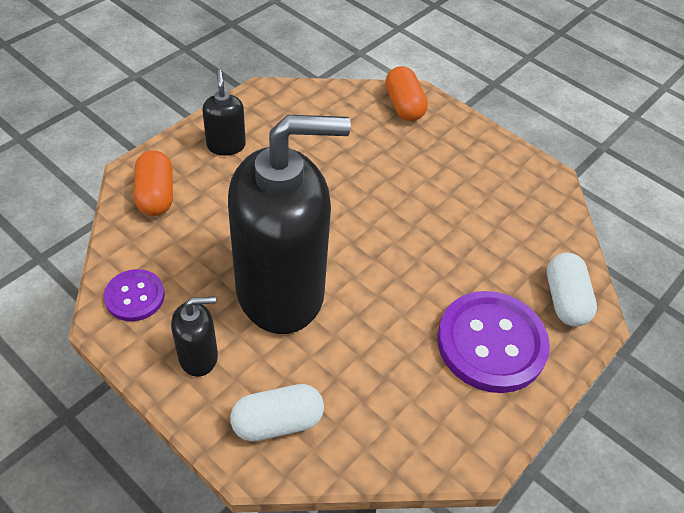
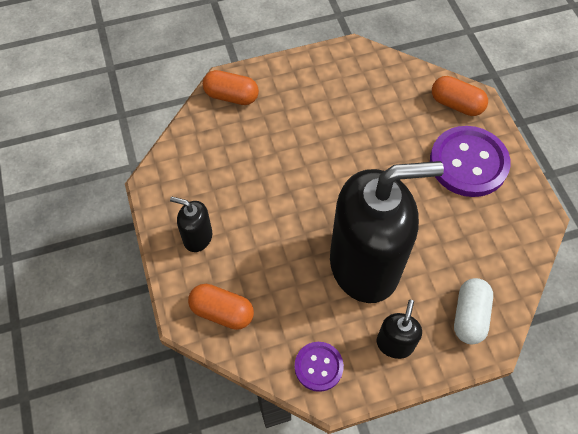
camera: 55 degrees left, 10 degrees up
black soap dispenser [228,115,351,334] -> black soap dispenser turned 60 degrees clockwise [330,161,444,303]
white capsule [547,253,597,327] -> orange capsule [432,76,488,116]

